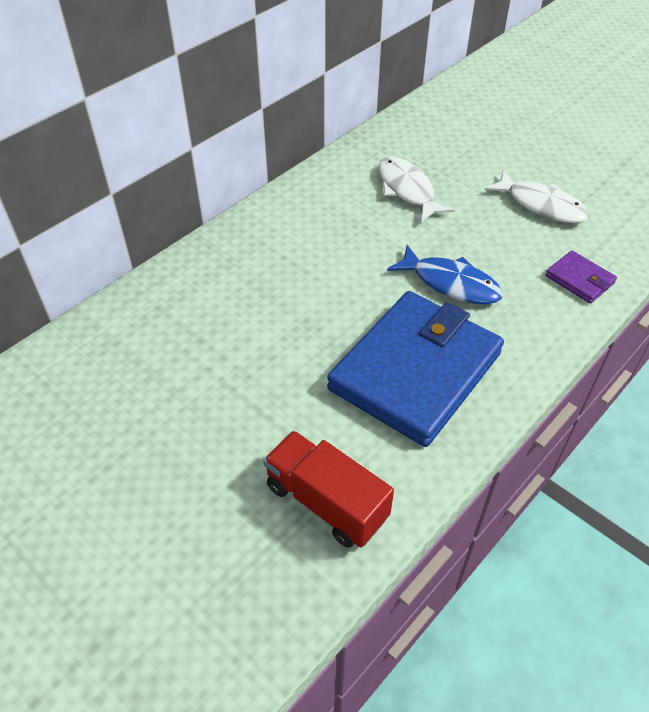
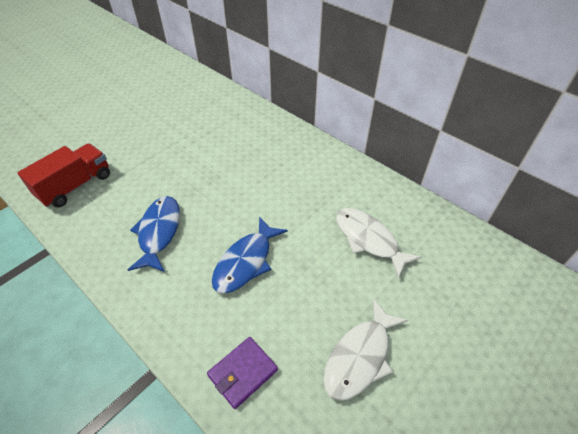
camera: 90 degrees right, 0 degrees up
blue wallet [327,291,504,447] -> blue fish [128,196,180,272]
white fish [378,156,455,223] -> white fish turned 105 degrees counterclockwise [336,208,422,279]

